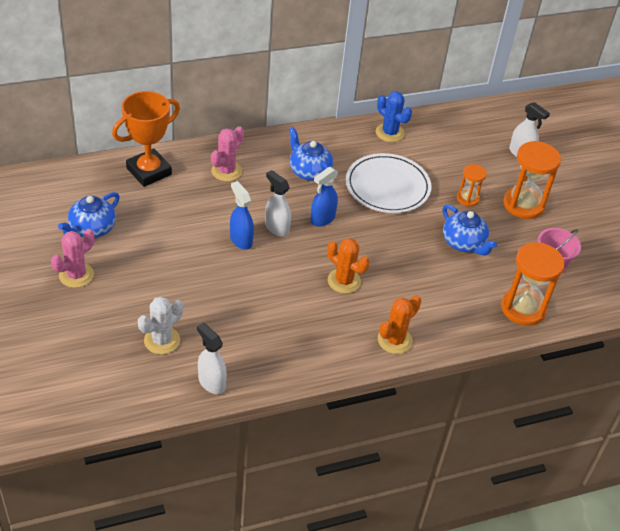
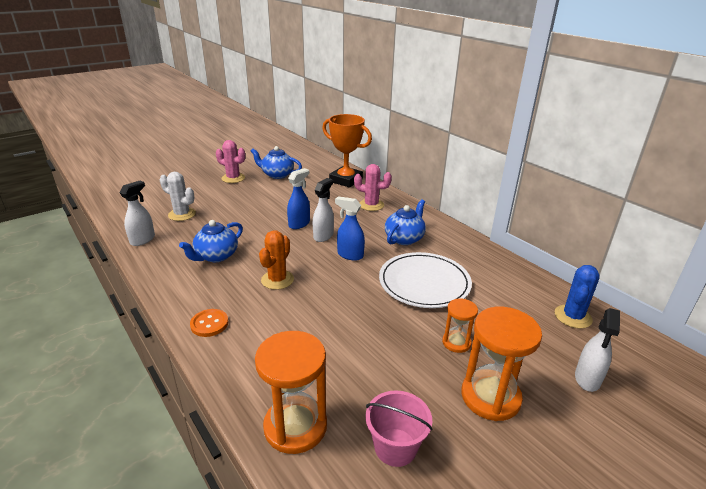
camera: 75 degrees right, 15 degrees down
blue cactus [376,91,412,142] -> blue cactus moved to [555,265,600,329]
orange cactus [378,295,421,354] -> orange button [190,309,228,337]
blue teapot [443,204,497,256] -> blue teapot moved to [179,220,243,262]

